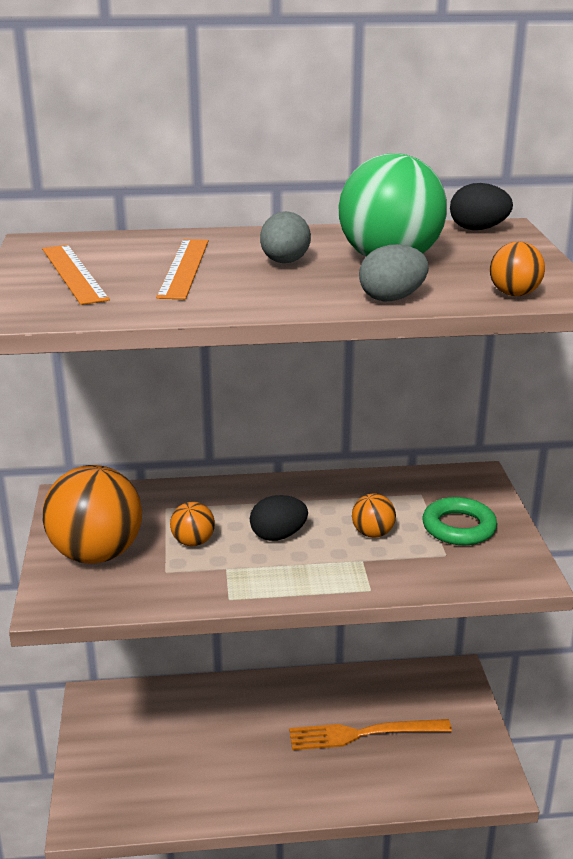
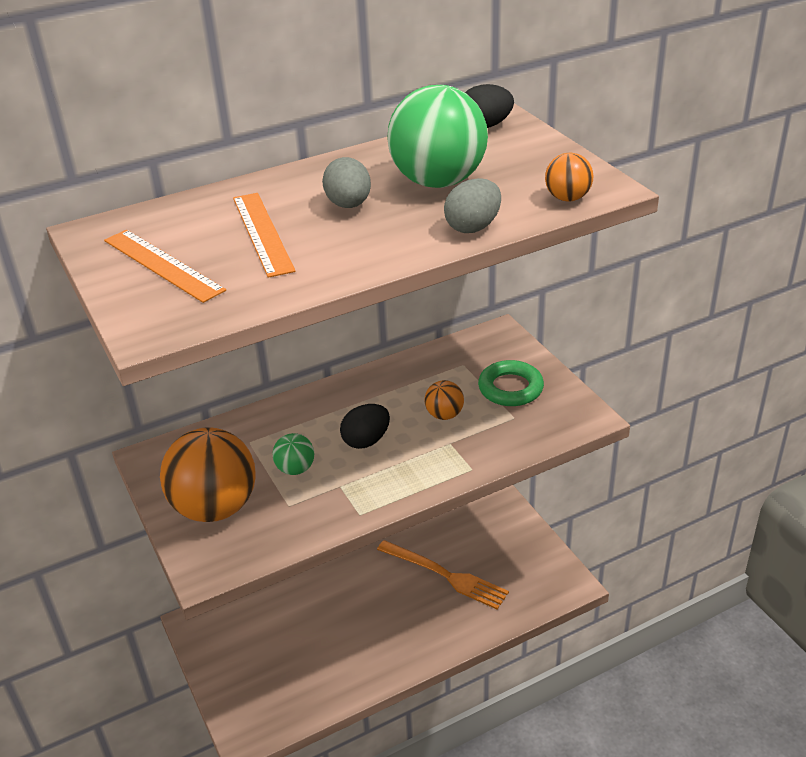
camera: 20 degrees left, 10 degrees up
orange ball [170,502,215,546] -> green ball [273,433,314,475]
orange fork [289,719,452,750] -> orange fork turned 120 degrees counterclockwise [377,540,509,610]

